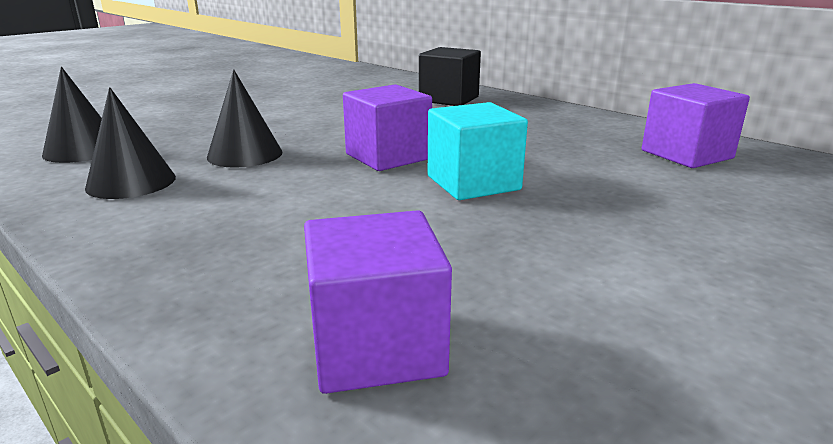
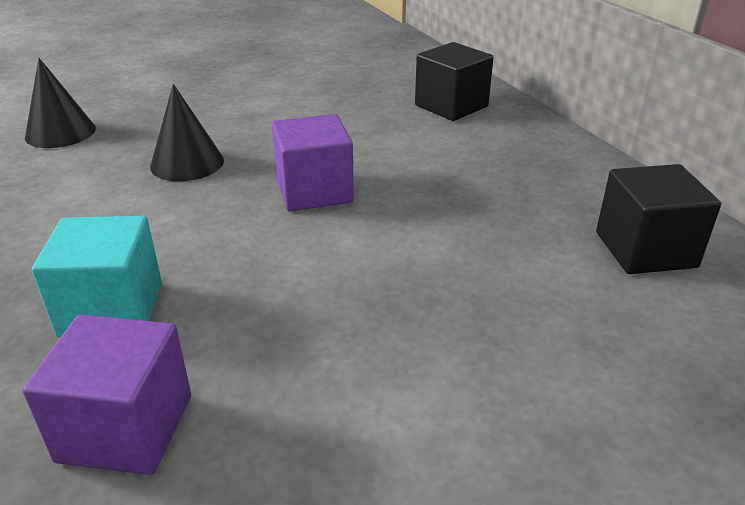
camera: 20 degrees right, 10 degrees up
black cone [85,87,176,199] -> none
turquoise cube [428,102,528,200] -> turquoise cube moved to [32,216,162,338]
purple cube [642,83,750,168] -> black cube [596,164,721,274]

